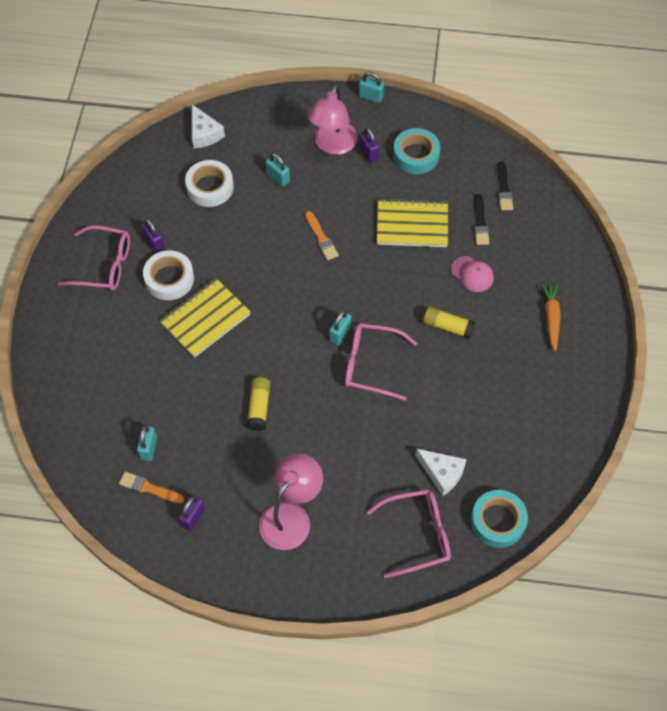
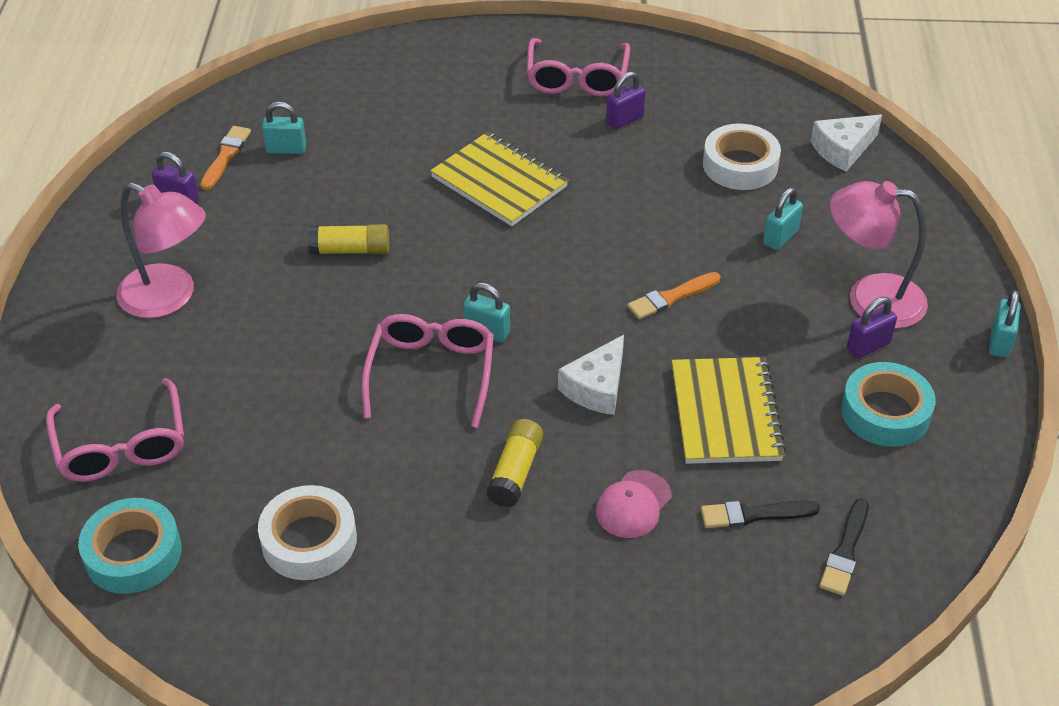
camera: 85 degrees right, 15 degrees down
white tape [143,250,194,300] -> white tape moved to [258,485,357,580]
white cheese [415,448,467,496] -> white cheese moved to [558,335,624,415]
black brush [497,161,513,211] -> black brush turned 60 degrees counterclockwise [819,498,869,596]
orange carrot [540,282,561,352] -> none

